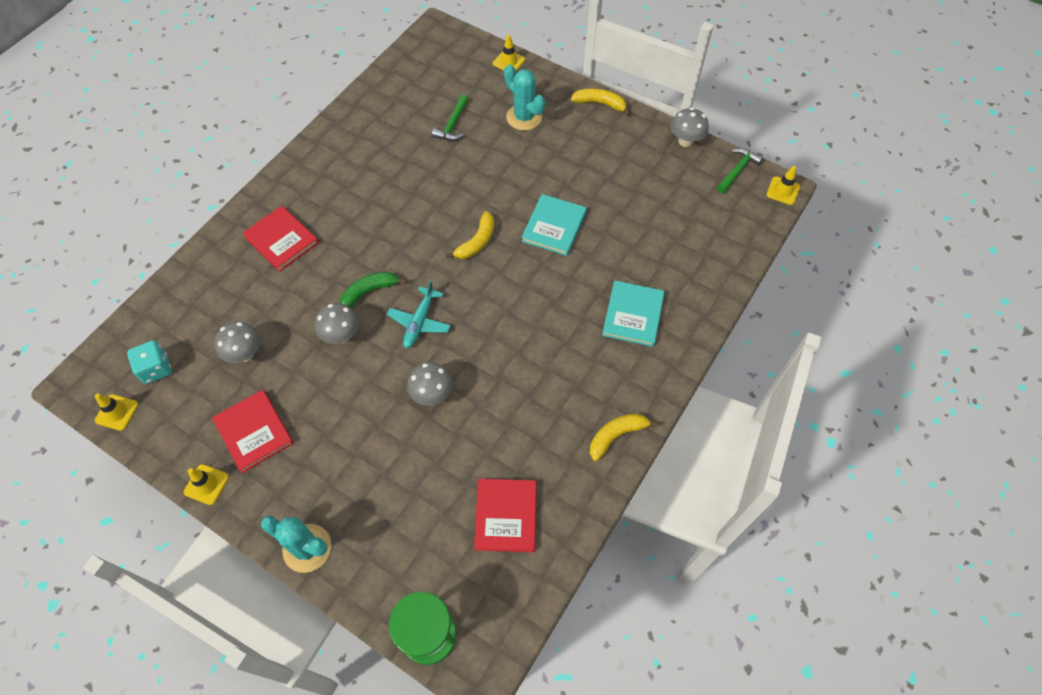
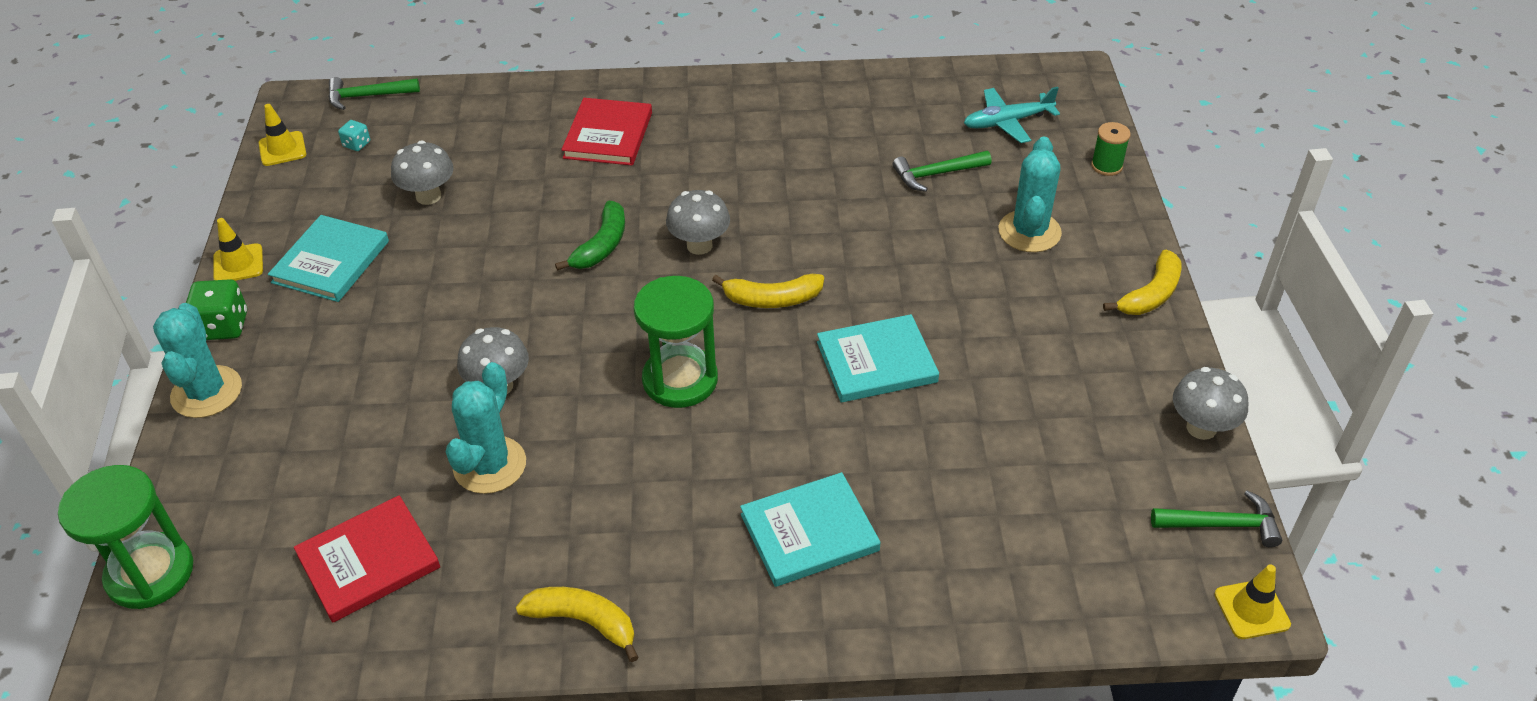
camera: 55 degrees right, 15 degrees down
turquoise dice [127,340,172,384] -> turquoise dice [338,120,370,151], size x0.55
red book [212,390,294,473] -> turquoise book [268,215,389,302]
grey mushroom [315,303,359,344] -> grey mushroom moved to [666,190,730,255]
green banana [340,271,407,308] -> green banana turned 90 degrees clockwise [555,201,625,271]
turquoise plane [387,280,451,349] -> turquoise plane moved to [964,87,1060,143]
yellow traffic cone [493,34,525,71] -> green spool [1091,122,1131,176]
yellow banana [571,88,631,116] -> yellow banana turned 60 degrees clockwise [1103,250,1182,315]
none -> green dice [186,279,247,340]
none -> green hammer [328,77,420,110]
none -> turquoise cactus [446,362,526,494]
none -> green hourglass [634,276,718,408]

